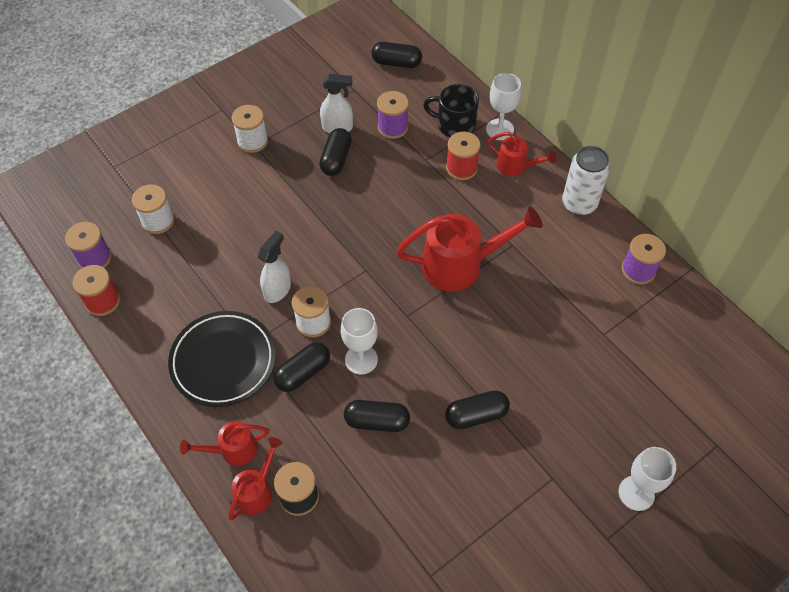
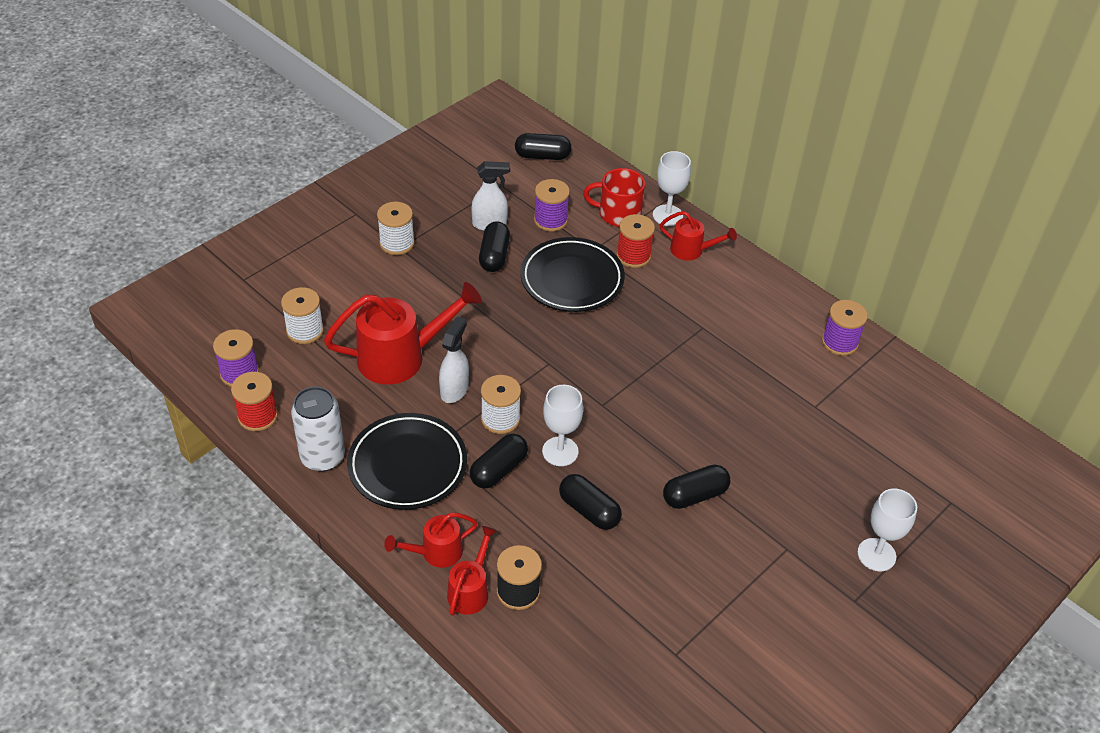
camera: 10 degrees left, 10 degrees down
black capsule [344,400,410,432] -> black capsule turned 45 degrees clockwise [559,474,622,530]
red watering can [396,206,542,292] -> red watering can moved to [324,282,482,384]
black mug [423,84,479,137] -> red mug [583,168,645,227]
white can [562,146,610,215] -> white can moved to [291,387,345,471]
none -> black plate [520,237,625,312]

